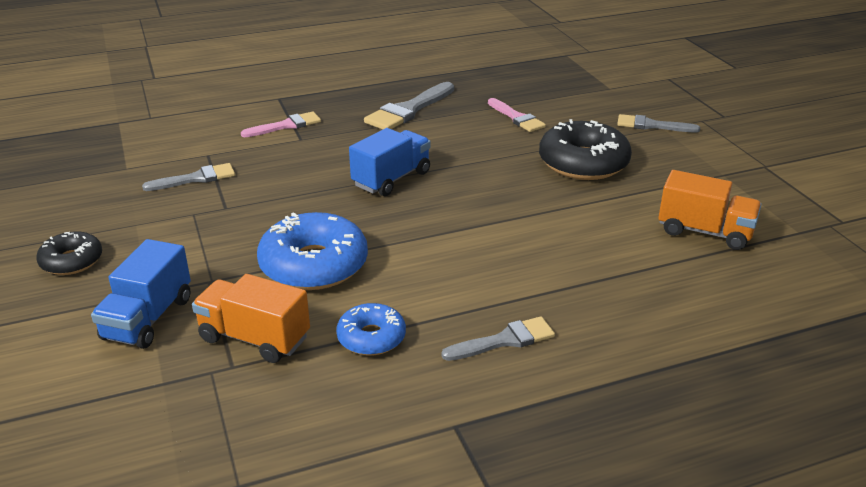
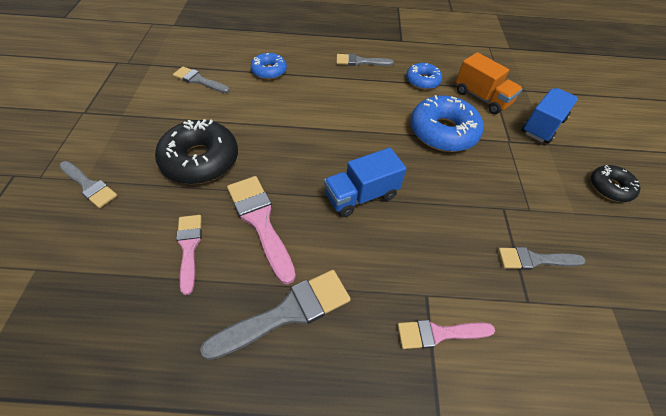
camera: 160 degrees left, 20 degrees up
orange truck [658,170,762,250] -> grey brush [173,67,230,93]
none -> pink brush [227,176,296,285]
none -> blue donut [250,53,287,80]

